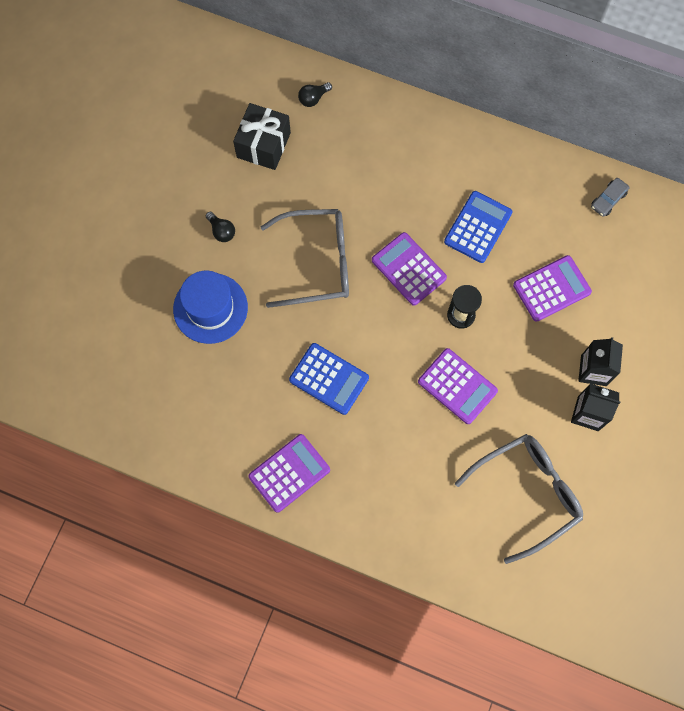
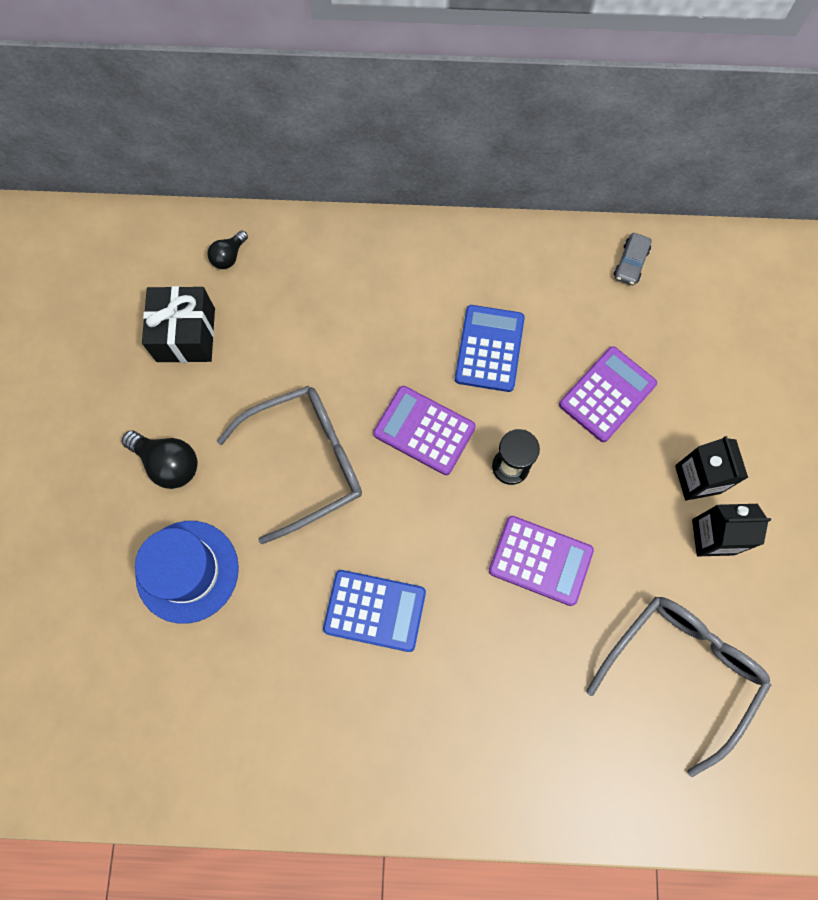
camera: 20 degrees left, 0 degrees up
black light bulb [206,212,235,242] -> black light bulb [122,431,198,489], size x1.62
purple calculator [248,434,330,513] -> none

